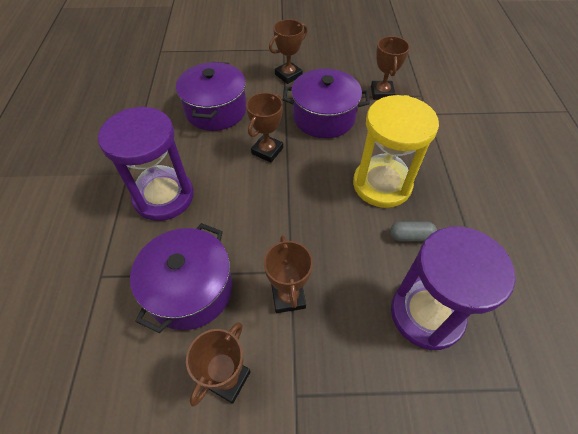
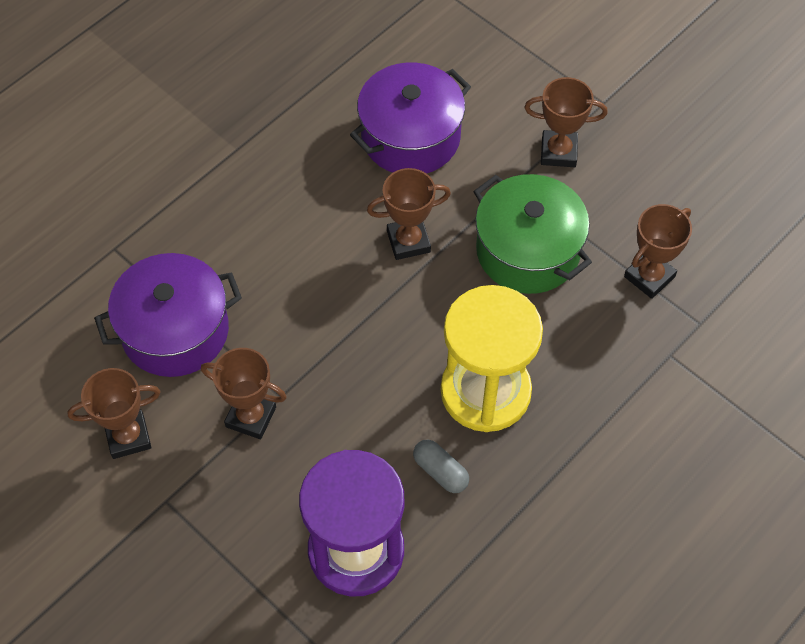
camera: 45 degrees right, 5 degrees up
purple hourglass [98,107,194,221] -> none
brown trophy [264,235,313,313] -> brown trophy turned 75 degrees clockwise [201,348,287,439]
purple pot [283,69,370,138] -> green pot [473,174,592,294]

